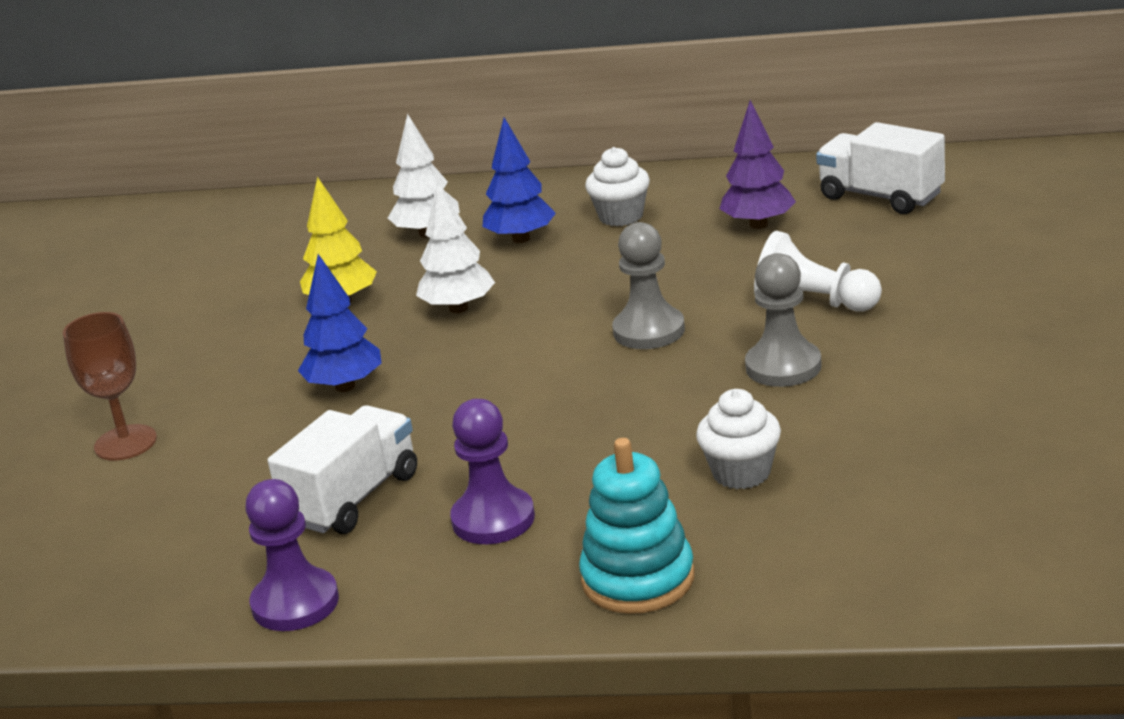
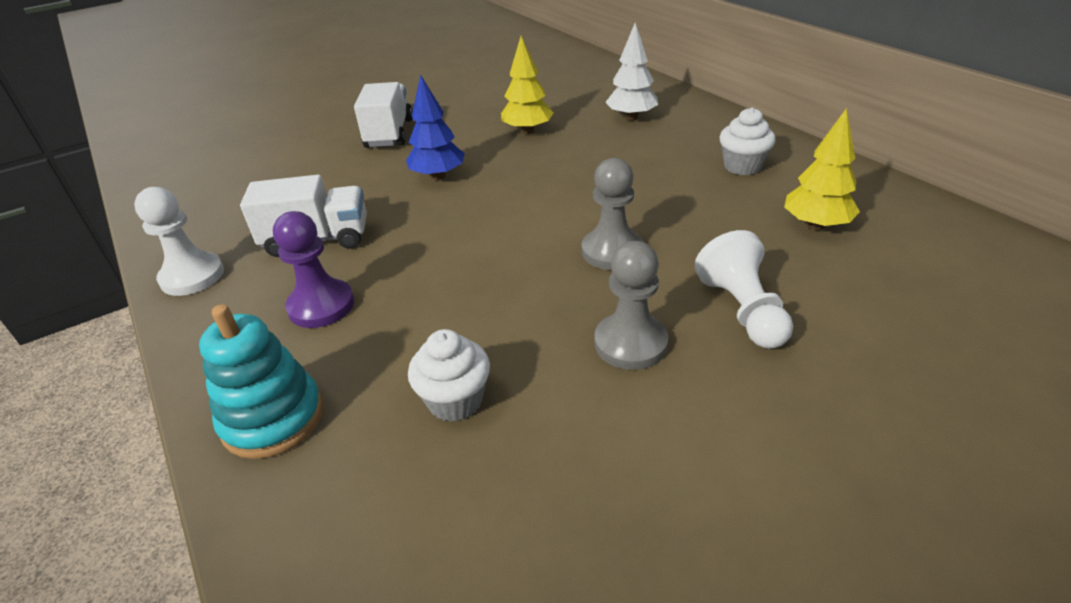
camera: 50 degrees right, 10 degrees up
brown goblet [63,312,157,461] -> none
purple pawn [245,479,339,631] -> white pawn [134,187,224,296]
white tree [416,182,495,313] -> none
blue tree [482,117,556,243] -> none
purple tree [720,100,796,229] -> yellow tree [784,108,860,230]
white truck [816,122,945,214] -> white truck moved to [354,82,413,148]

